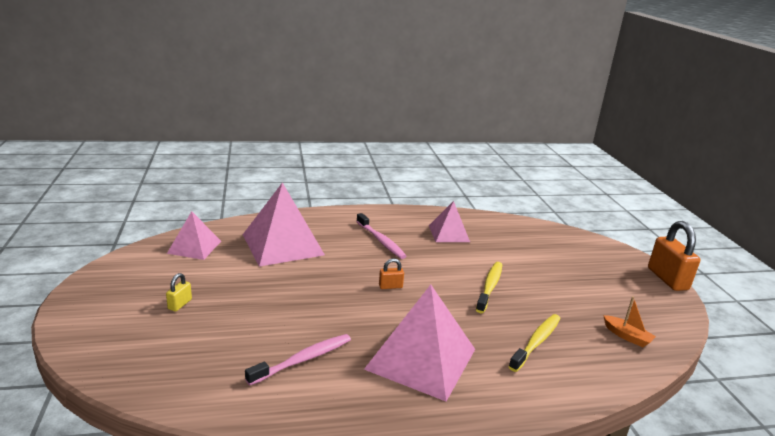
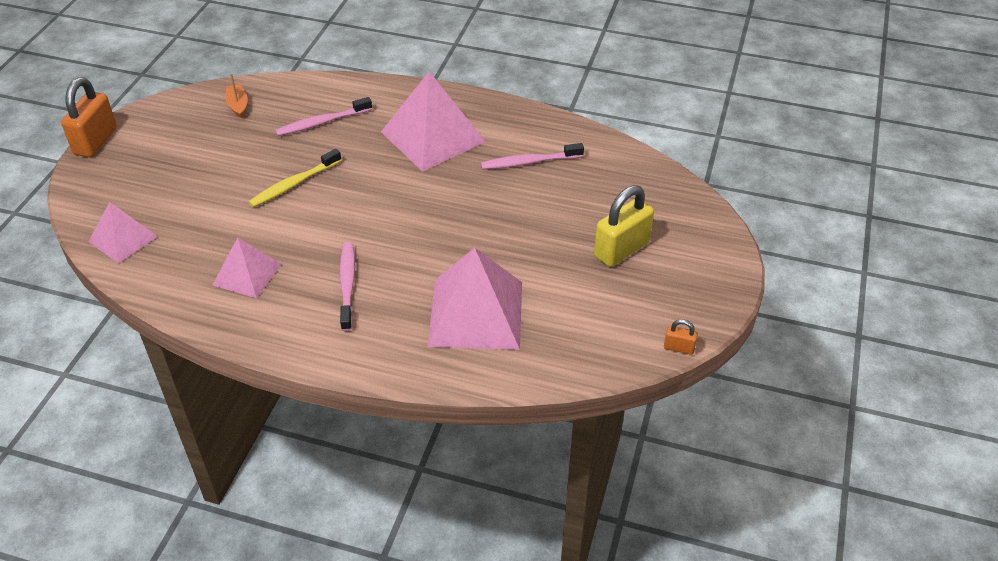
camera: 150 degrees left, 20 degrees up
yellow padlock [166,273,192,311] -> yellow padlock [594,185,654,267], size x2.13
pink pyramid [167,211,221,260] -> pink pyramid moved to [88,202,158,264]
orange padlock [379,258,404,289] -> orange padlock moved to [664,319,698,355]
yellow toothbrush [509,314,561,372] -> pink toothbrush [275,97,372,136]

